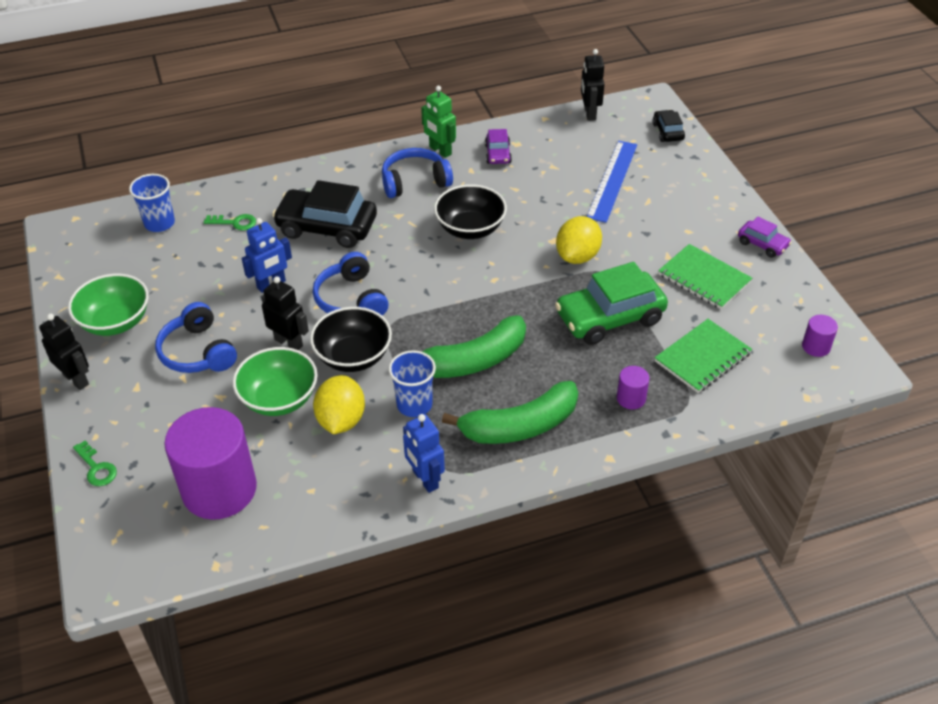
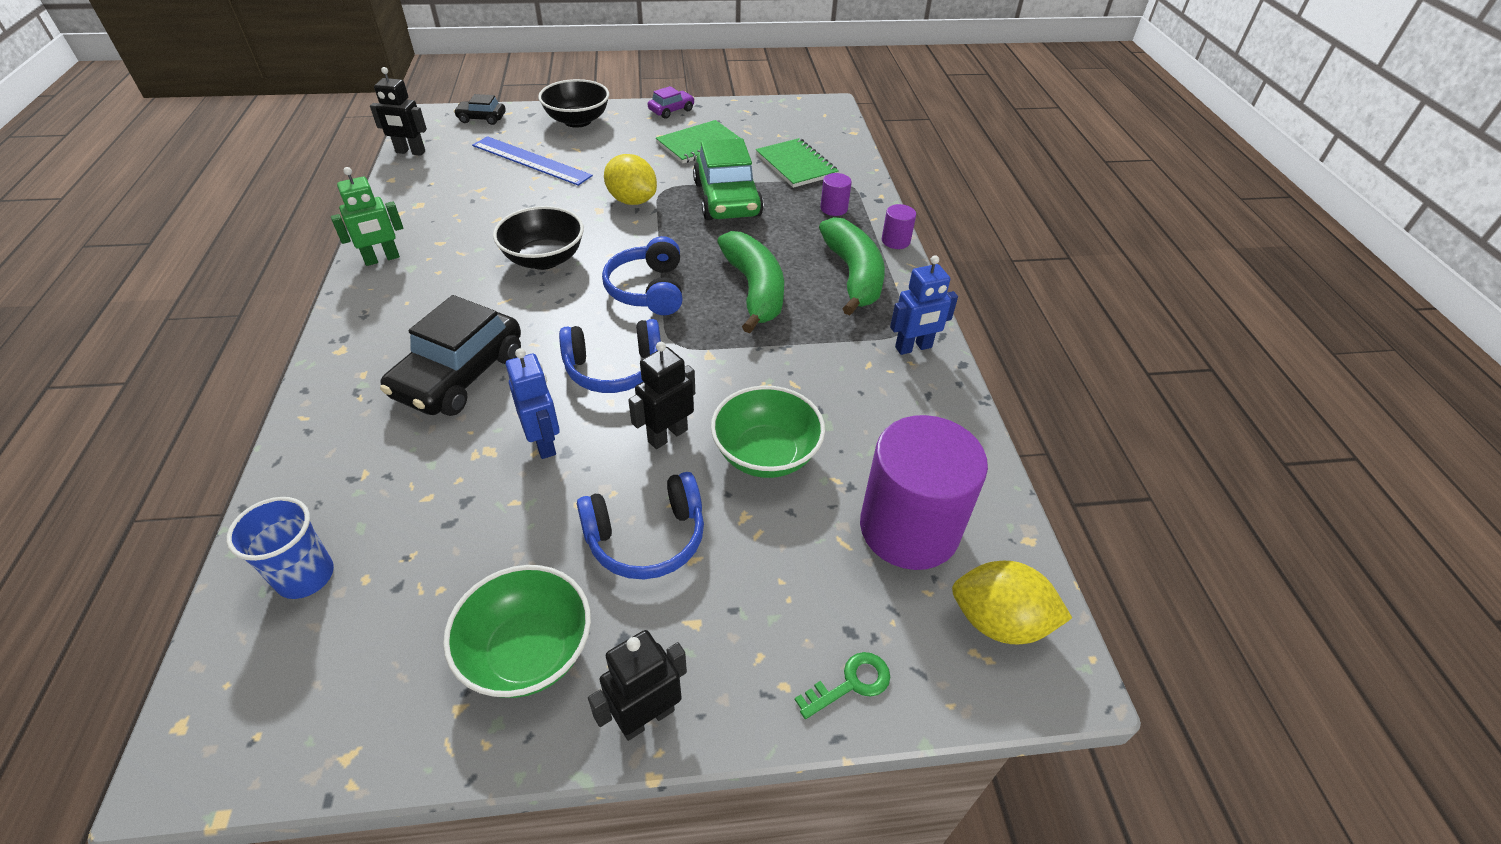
camera: 80 degrees left, 0 degrees up
green key [204,214,256,230] -> none
black bowl [310,307,392,372] -> black bowl moved to [538,79,609,128]
yellow lemon [313,375,365,434] -> yellow lemon moved to [952,561,1072,644]
blue headphones [382,148,453,198] -> blue headphones moved to [602,236,682,315]
blue cup [389,350,436,417] -> none
purple car [485,129,512,164] -> none
purple cylinder [802,315,838,357] -> purple cylinder moved to [882,204,916,249]

